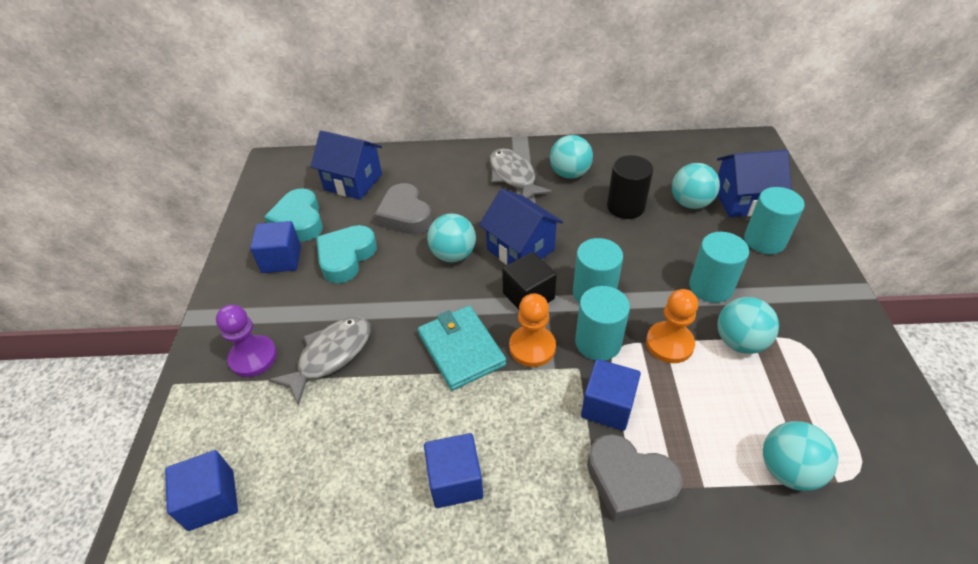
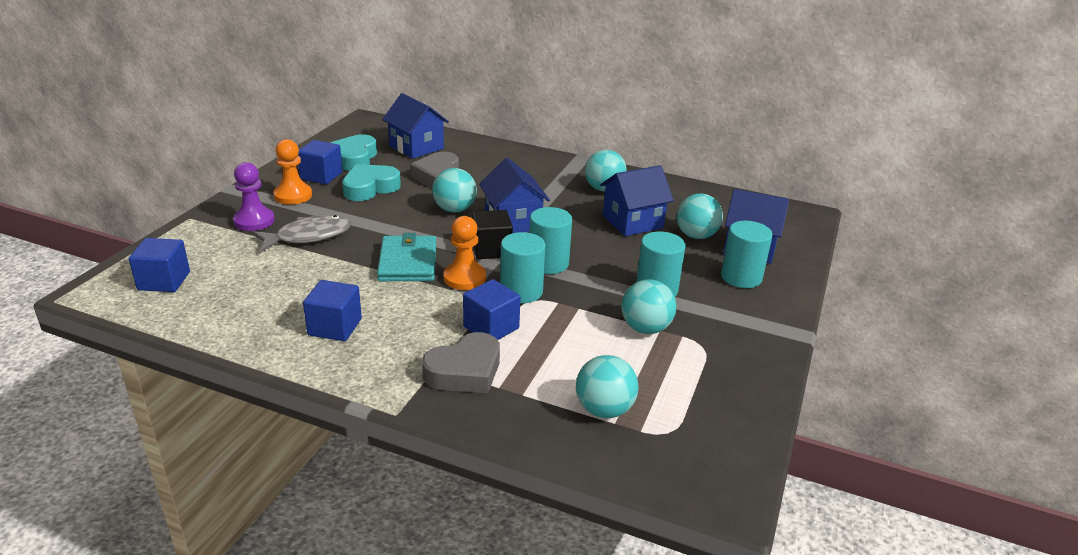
camera: 20 degrees right, 15 degrees down
grey fish [489,148,552,199] -> none
grey heart [587,434,683,521] -> grey heart turned 90 degrees counterclockwise [422,332,500,393]
black cylinder [607,155,653,219] -> blue house [600,165,674,236]
orange pawn [646,289,698,363] -> orange pawn moved to [274,139,312,205]

